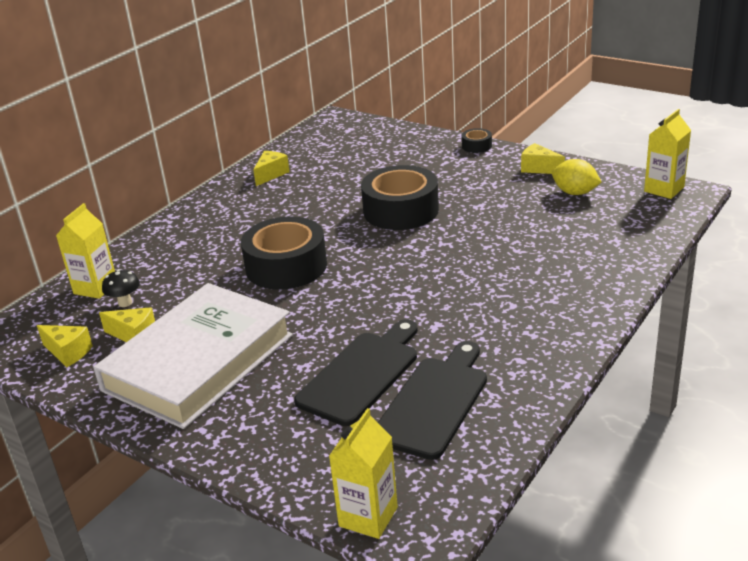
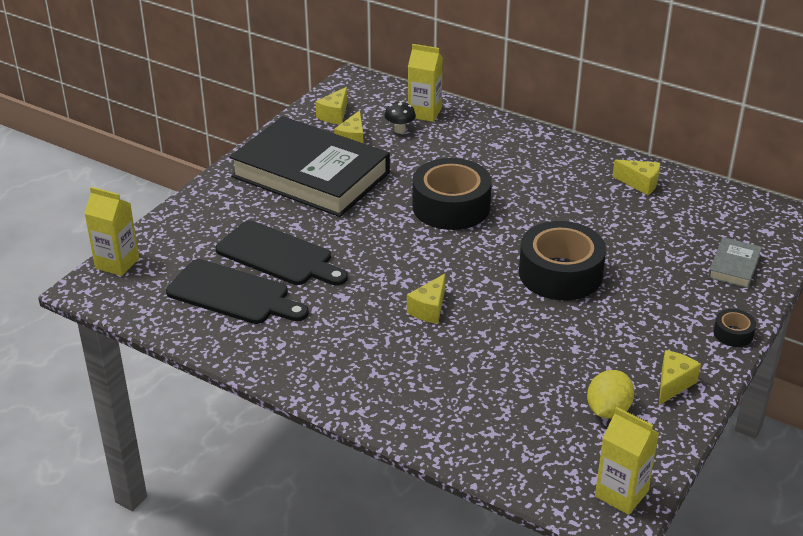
camera: 85 degrees right, 5 degrees up
white book [93,283,293,429] -> black book [229,116,390,217]
none -> yellow cheese [407,274,445,324]
none -> grey book [708,237,762,288]

